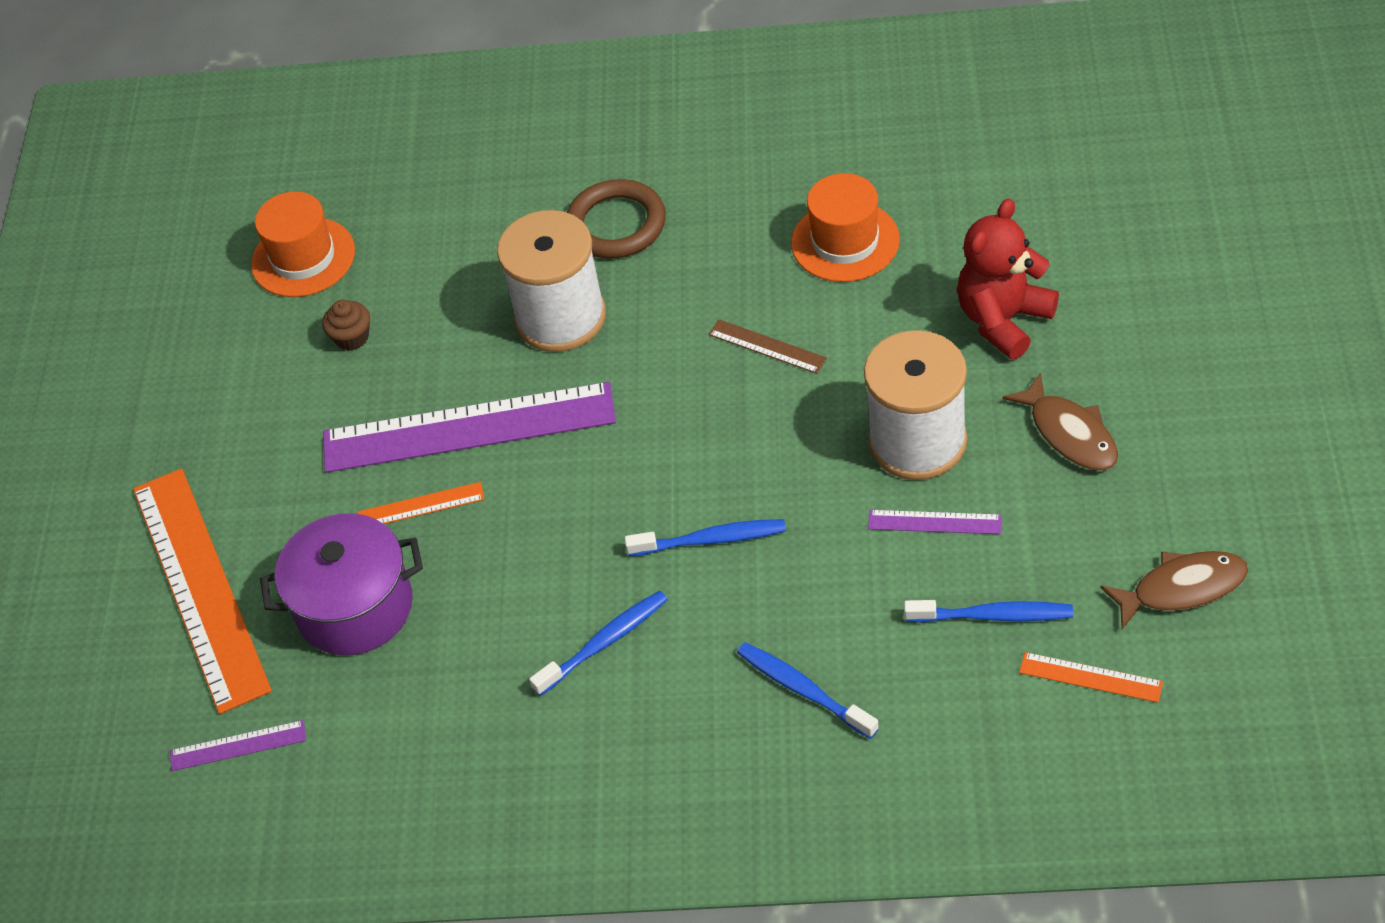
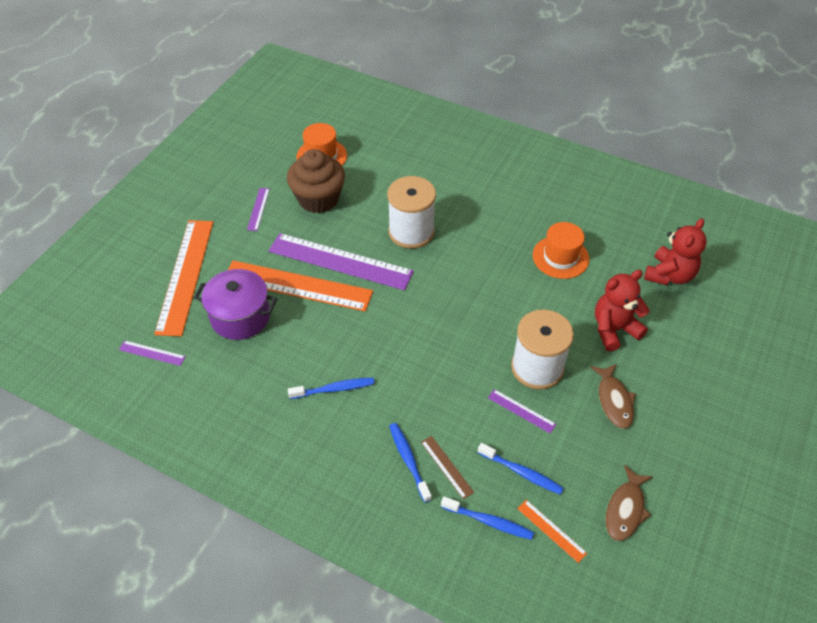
camera: 20 degrees right, 0 degrees up
brown cupcake [322,300,370,351] -> brown cupcake [287,149,345,213], size x2.39
orange ruler [357,482,485,524] -> orange ruler [228,260,373,311], size x2.36
brown ring [567,179,666,258] -> none
blue toothbrush [625,519,786,556] -> blue toothbrush moved to [441,497,534,540]
brown ruler [709,319,827,374] -> brown ruler moved to [421,436,474,500]
brown fish [1100,551,1248,629] -> brown fish turned 105 degrees clockwise [605,465,653,541]
none -> purple ruler [247,188,270,231]
none -> red teddy bear [644,218,707,285]

